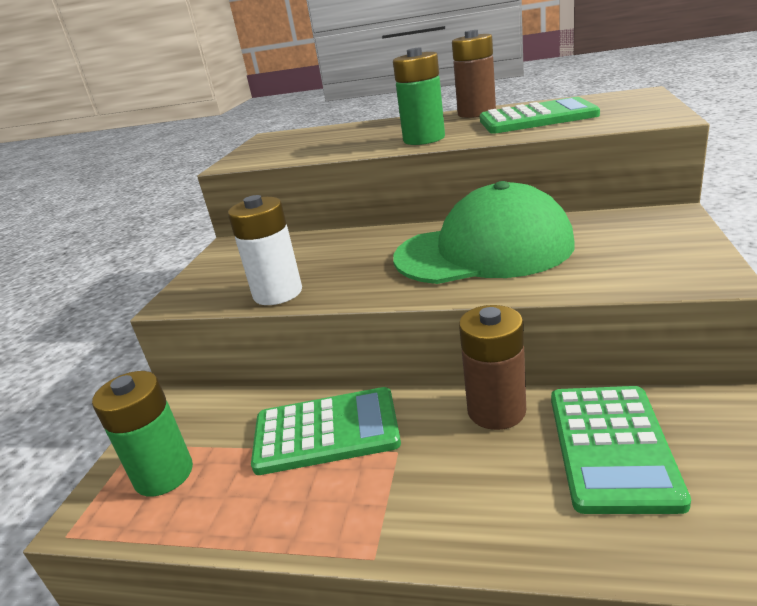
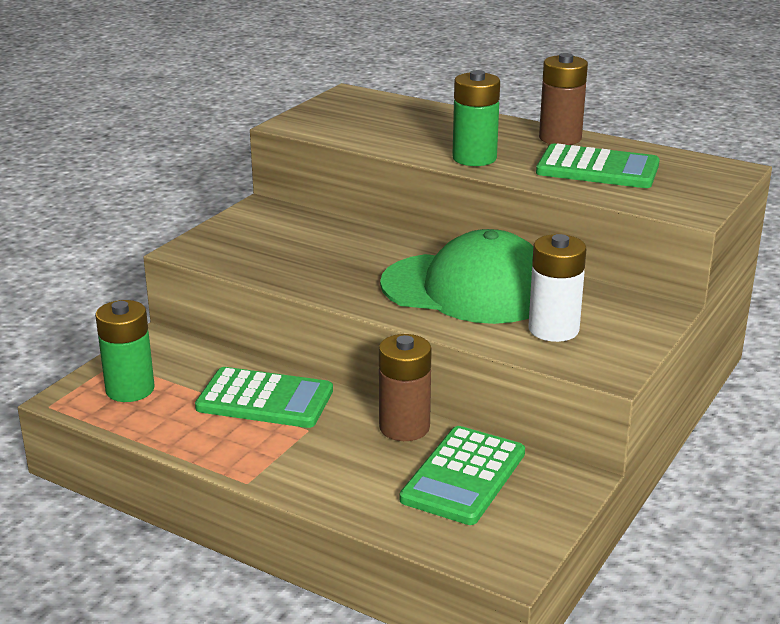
camera: 15 degrees right, 0 degrees up
white battery [228,195,302,305] -> white battery moved to [528,234,586,342]

